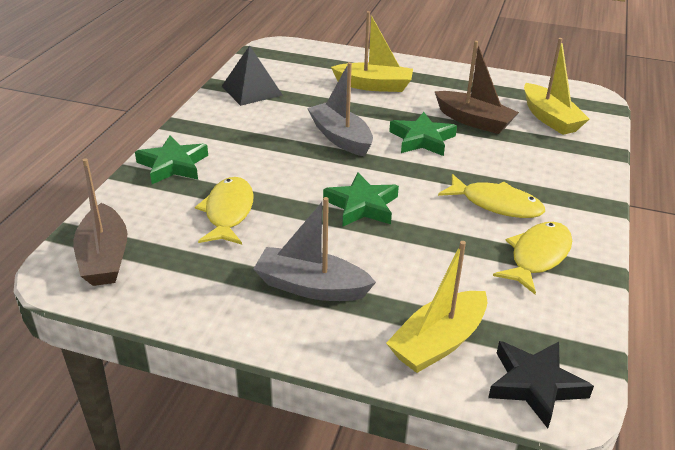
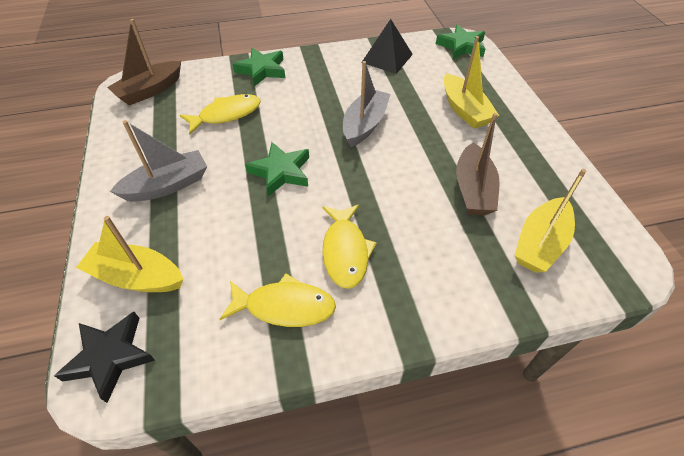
camera: 60 degrees right, 15 degrees up
grey boat [253,197,376,301] -> grey boat turned 75 degrees clockwise [110,120,207,202]
green star [389,112,457,156] -> green star moved to [436,24,485,59]

